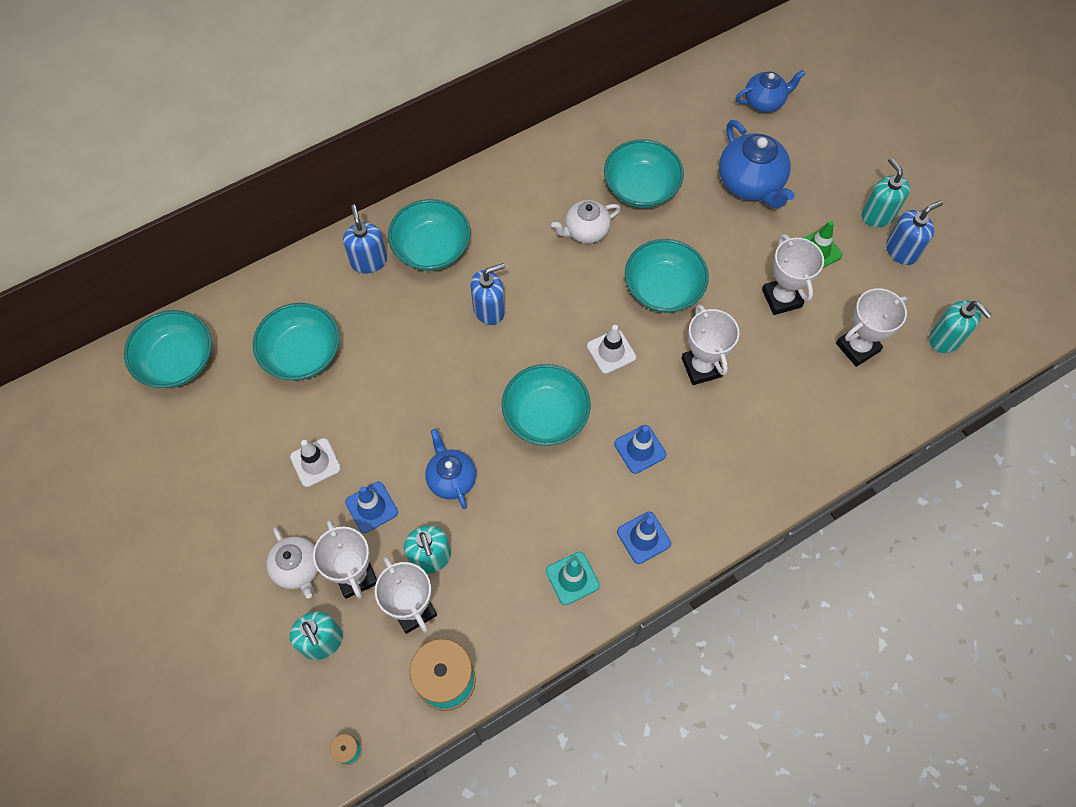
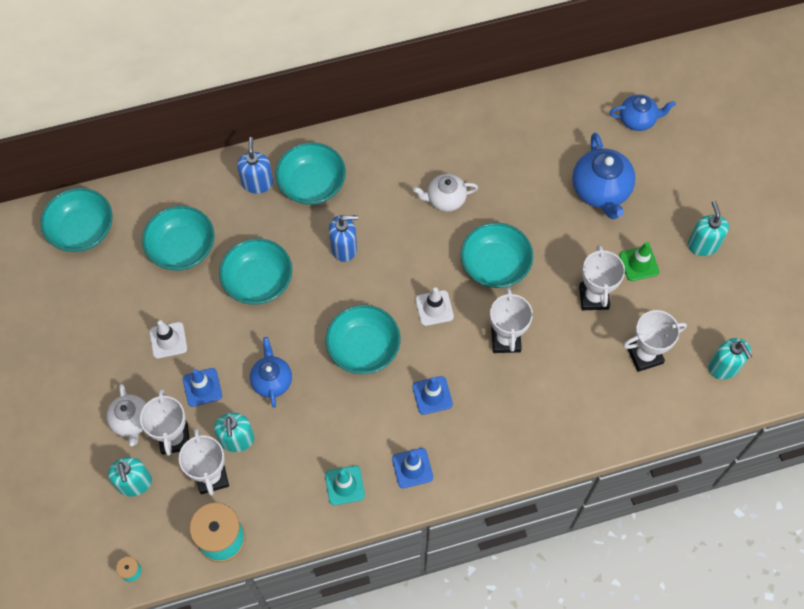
camera: 15 degrees right, 0 degrees up
turquoise bowl [604,139,684,208] -> turquoise bowl moved to [219,238,292,305]
blue soap dispenser [886,200,943,265] -> none

